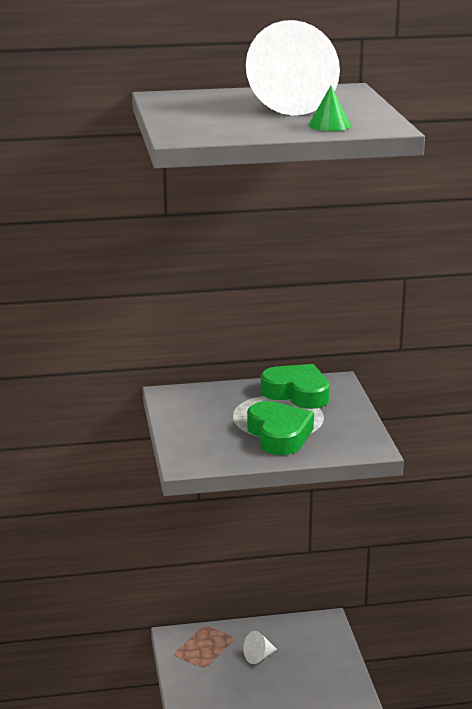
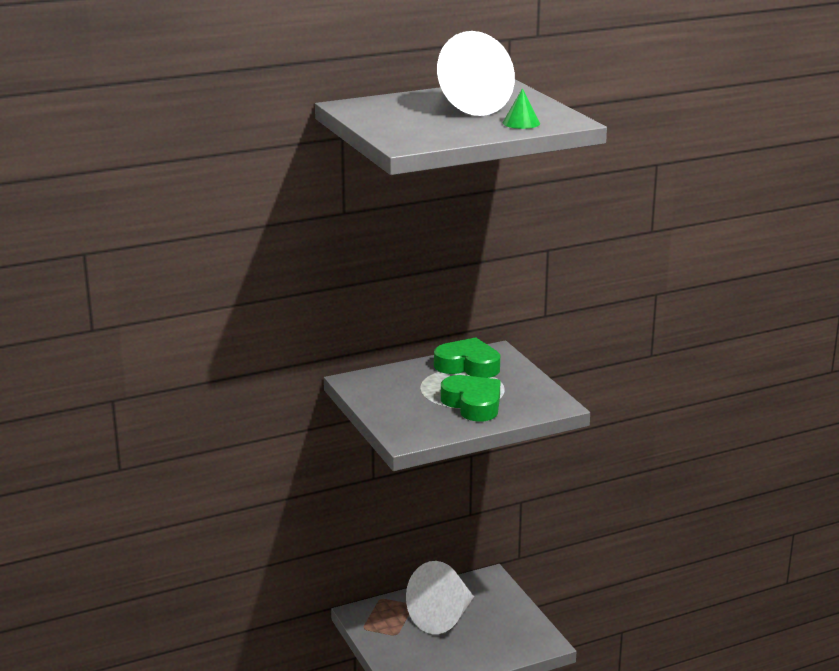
camera: 15 degrees left, 0 degrees up
white cone [243,631,277,664] -> white cone [406,561,474,634], size x2.33

